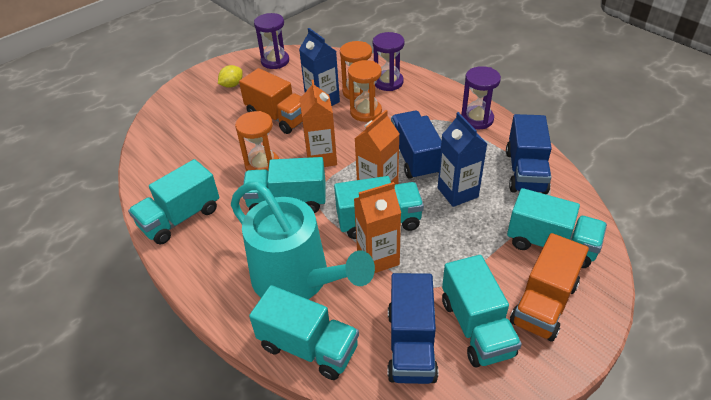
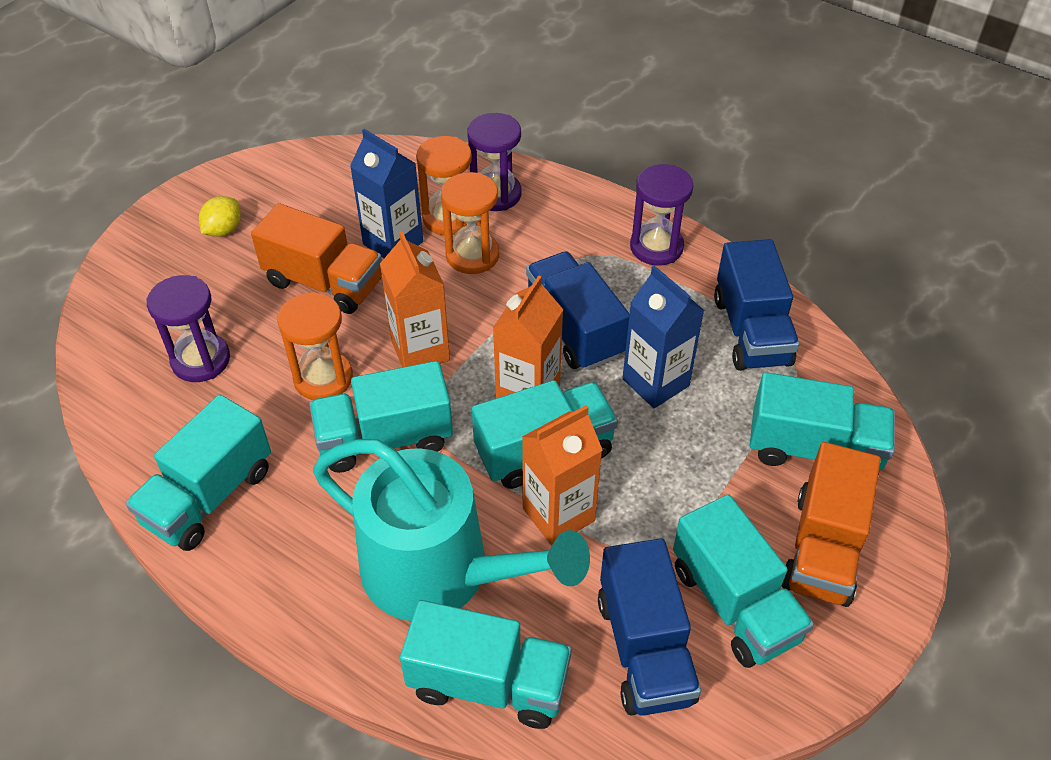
camera: 15 degrees left, 5 degrees up
purple hourglass [254,13,289,69] -> purple hourglass moved to [146,275,230,382]

